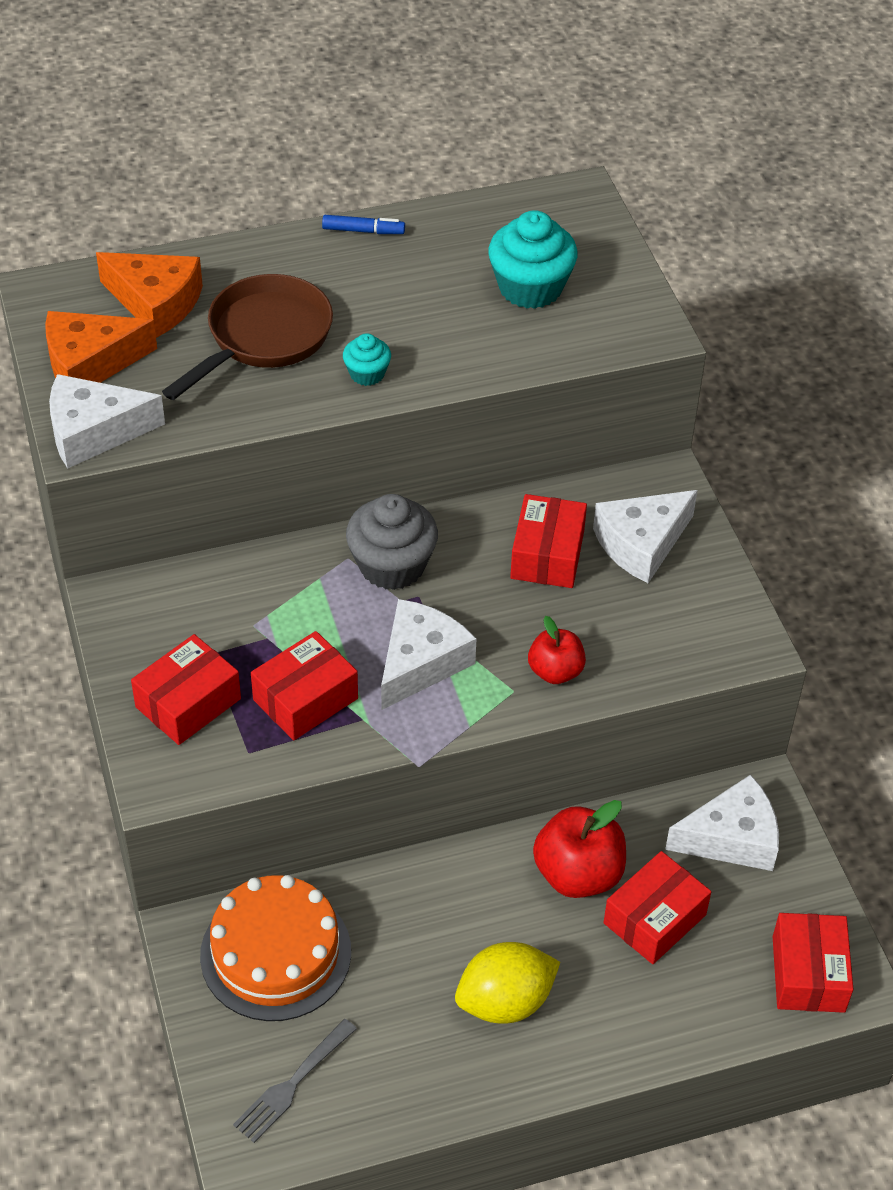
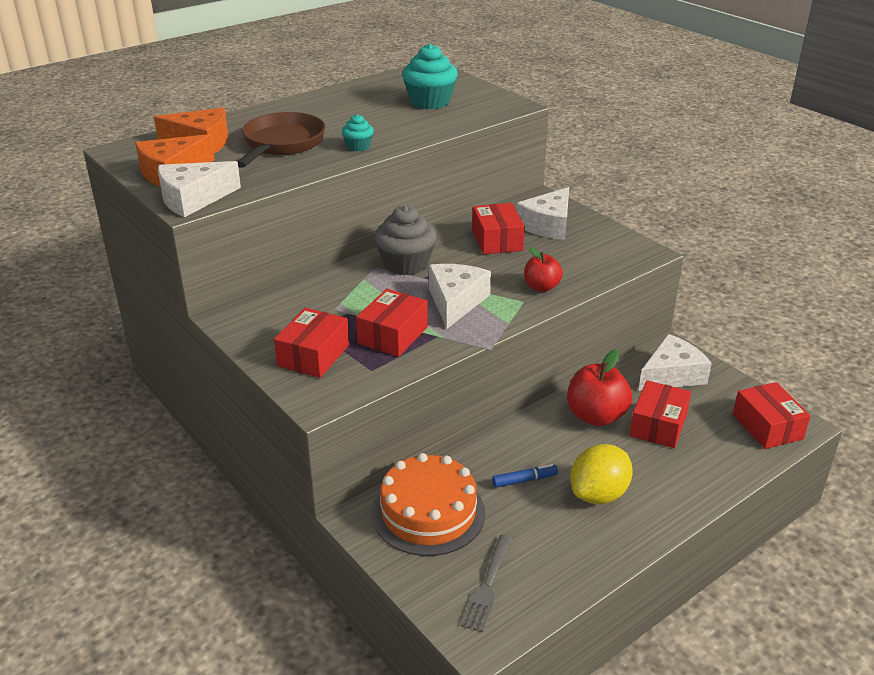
camera: 20 degrees left, 15 degrees down
blue marker [322,215,405,234] -> blue marker moved to [492,464,558,488]

